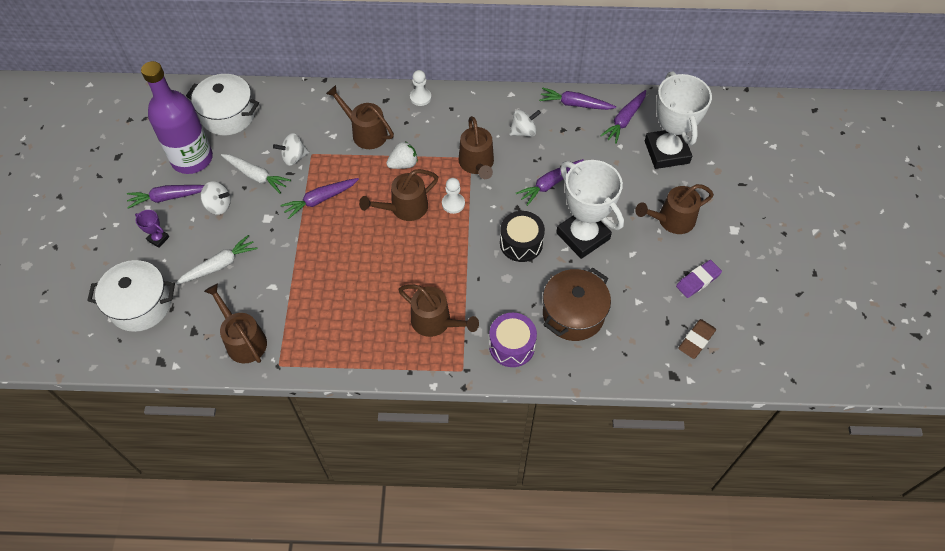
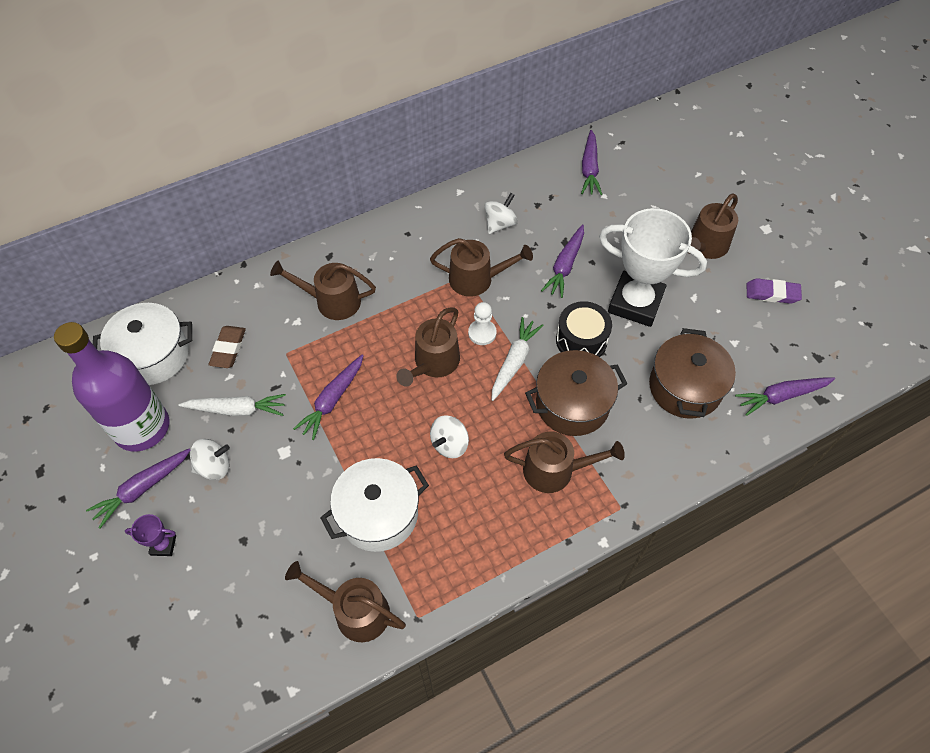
camera: 30 degrees left, 0 degrees up
white pot [87,260,175,332] -> white pot moved to [320,458,429,552]
white carrot [175,235,258,285] -> white carrot moved to [491,317,544,401]
white spinning top [273,133,309,166] -> white spinning top moved to [430,415,469,458]
white strawberry [386,141,418,169] -> none
white pawn [410,70,431,106] -> none
brown watering can [459,116,494,179] -> brown watering can turned 45 degrees counterclockwise [430,238,533,297]
purple drum [489,313,537,367] -> none
purple carrot [539,88,616,110] -> purple carrot moved to [735,377,835,416]
white trophy [645,72,712,169] -> none
purple eraser [676,260,722,298] -> purple eraser turned 75 degrees clockwise [747,278,802,304]
brown eraser [678,319,716,359] -> brown eraser moved to [209,326,246,368]
none -> brown pot [525,350,628,436]

